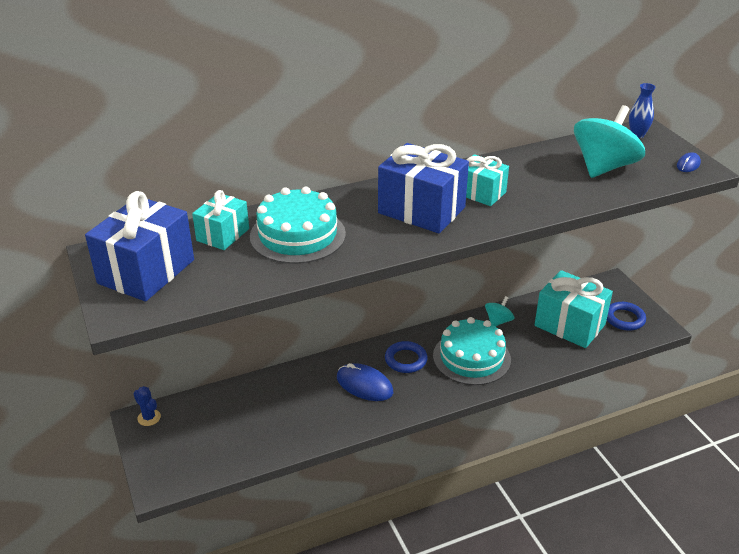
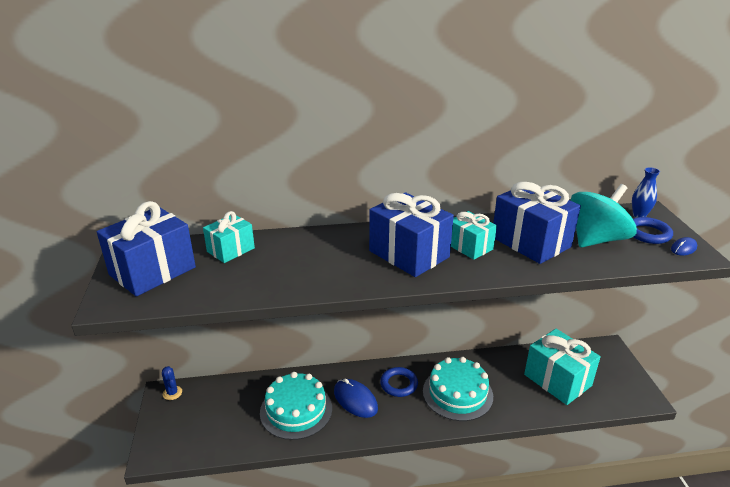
camera: 15 degrees right, 5 degrees down
turquoise cake [250,187,346,264] -> turquoise cake moved to [260,372,332,440]
turquoise spinning top [485,296,515,327] -> none
blue ring [607,302,646,331] -> blue ring moved to [633,217,673,244]
none -> blue gift [493,182,581,264]

